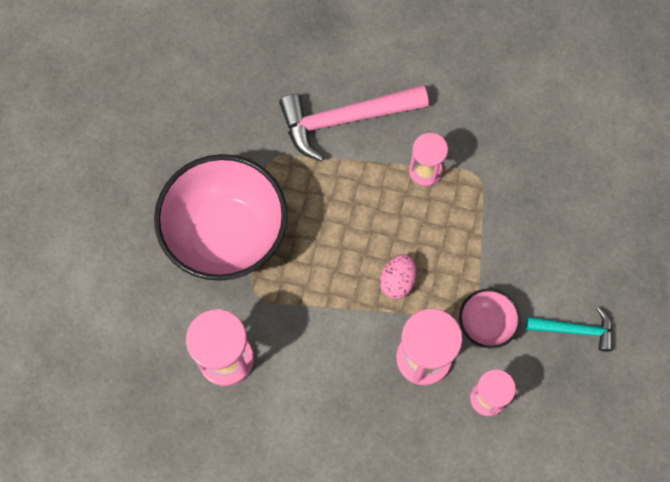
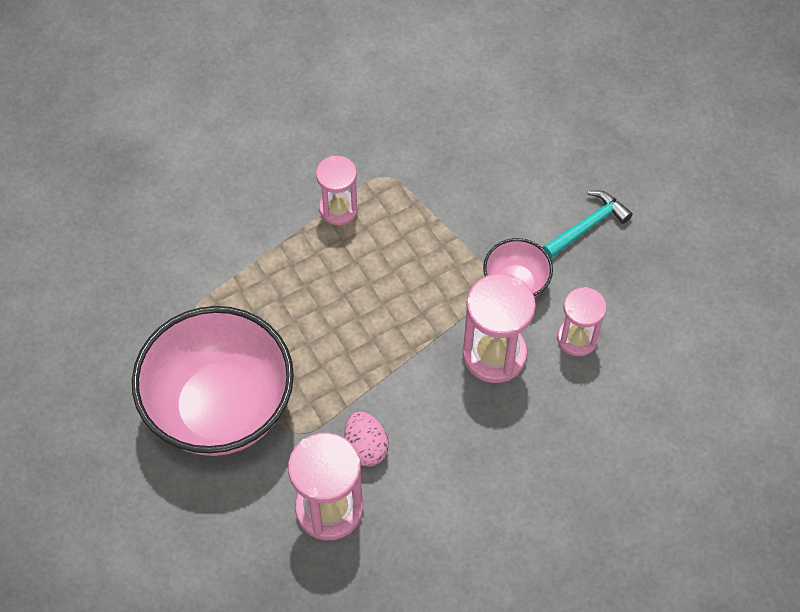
camera: 45 degrees left, 10 degrees down
pink hammer [279,85,429,162] -> none
pink egg [380,254,417,299] -> pink egg moved to [344,411,389,467]

